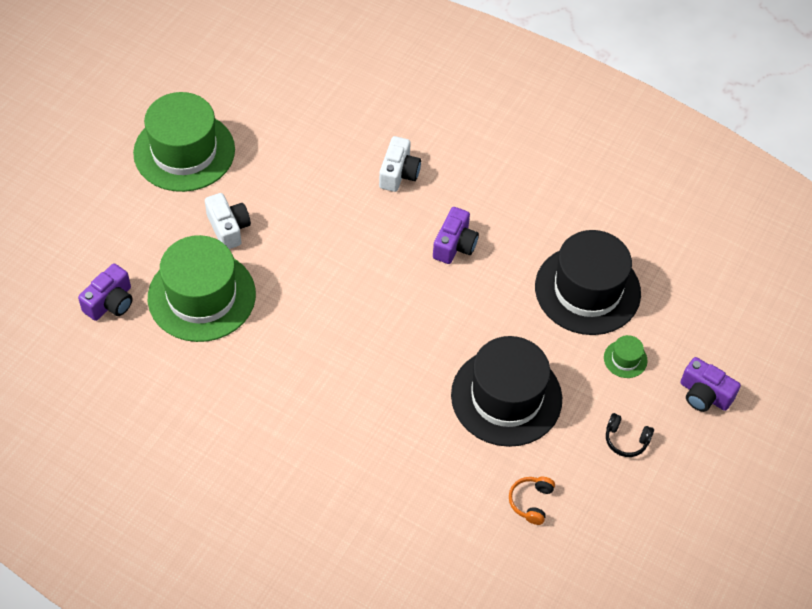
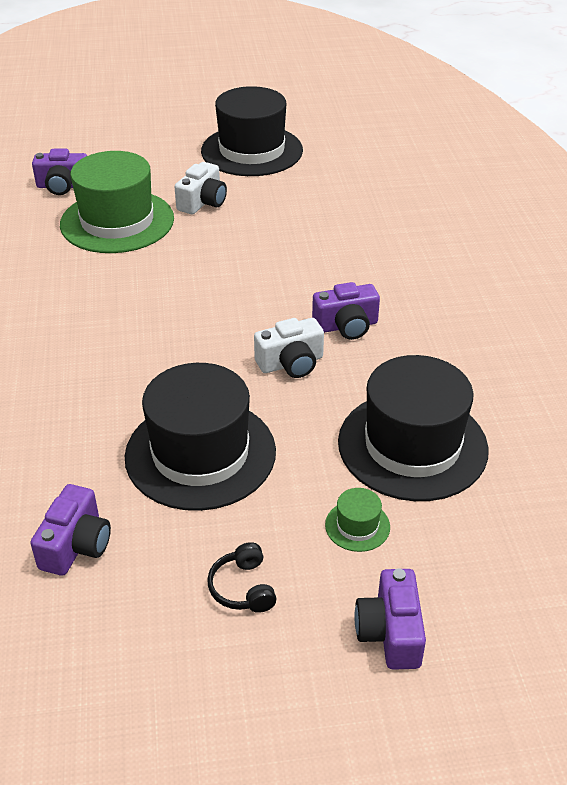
camera: 55 degrees right, 15 degrees down
green hat [133,92,235,192] -> black hat [201,86,303,176]
white camera [379,136,421,192] -> white camera moved to [254,318,324,378]
orange headphones [509,477,555,525] -> purple camera [30,484,111,576]

